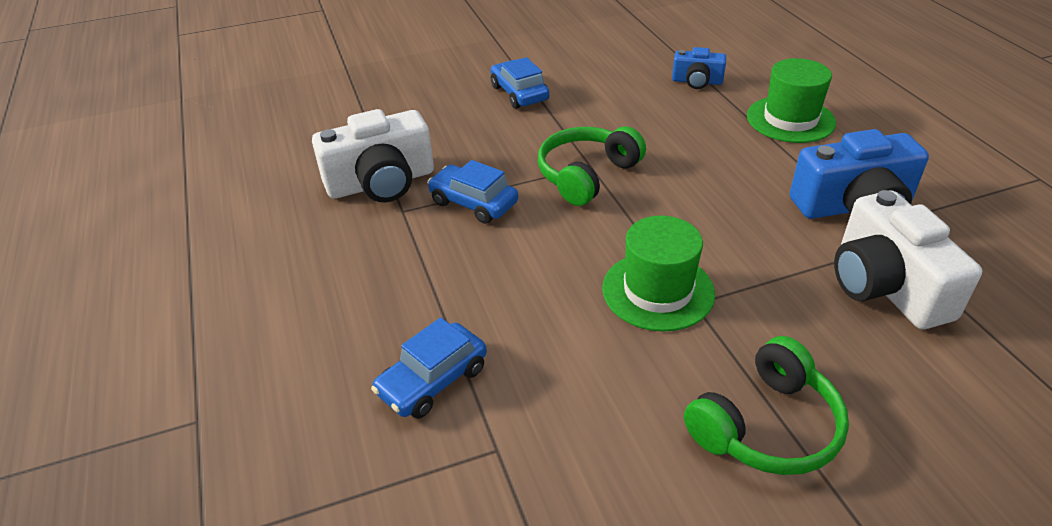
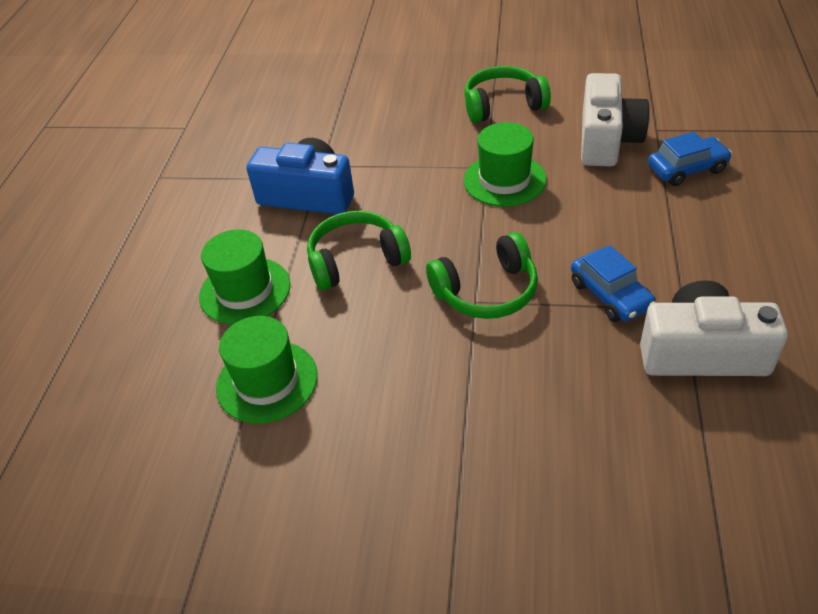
camera: 150 degrees left, 5 degrees up
blue car [491,57,549,109] -> none
blue camera [672,47,726,89] -> green hat [216,316,318,424]
white camera [834,190,982,329] -> white camera moved to [581,73,650,167]
none -> green headphones [307,211,411,290]

